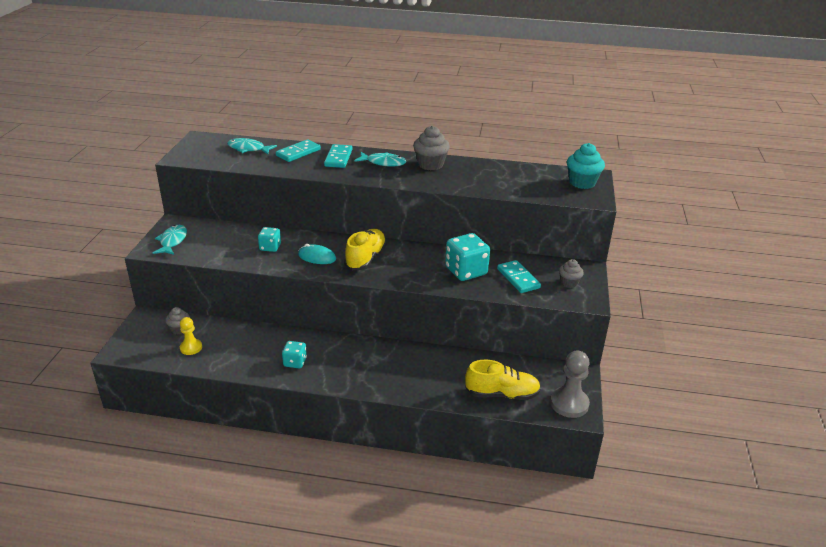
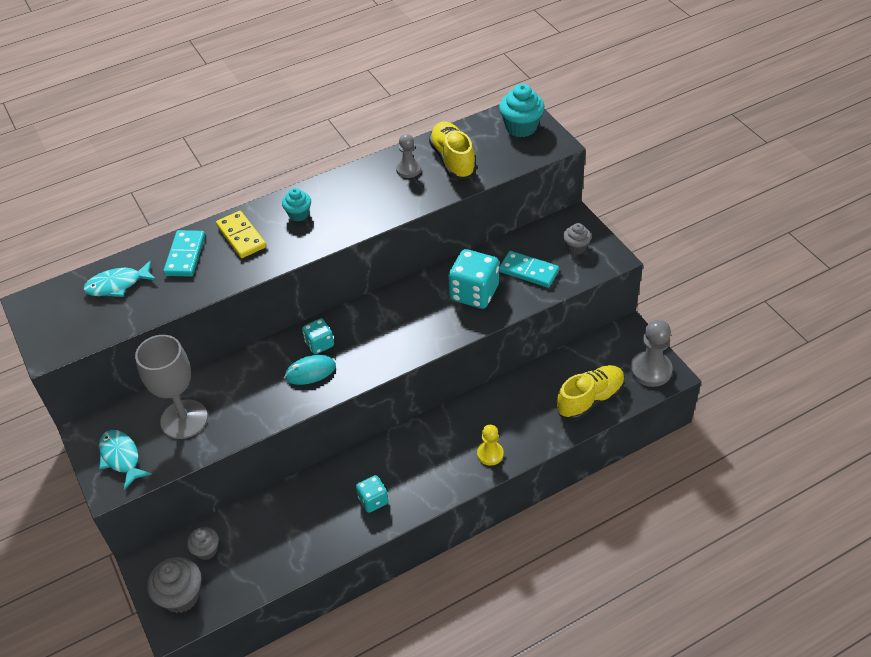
camera: 35 degrees left, 15 degrees up
yellow pawn [180,317,202,355] -> yellow pawn moved to [477,425,504,465]
turquoise dice [258,227,281,252] -> turquoise dice moved to [302,318,334,354]
turquoise domino [324,144,352,168] -> yellow domino [216,211,266,258]
yellow shoe [344,229,387,270] -> yellow shoe moved to [429,122,477,179]
turquoise fish [354,152,406,167] -> turquoise cupcake [282,188,311,222]
grey cupcake [413,126,450,170] -> grey cupcake moved to [147,557,201,613]
none -> grey goblet [135,335,208,439]
none -> grey pawn [396,134,421,178]

